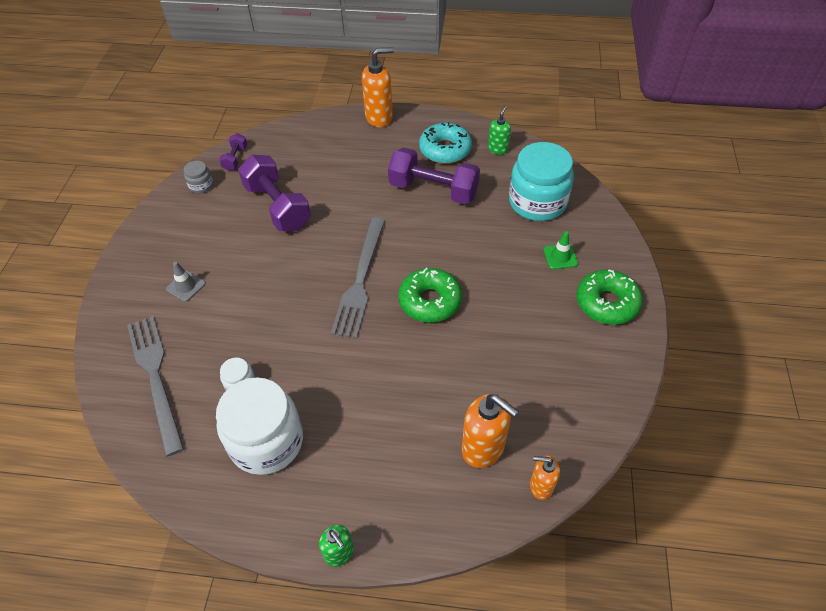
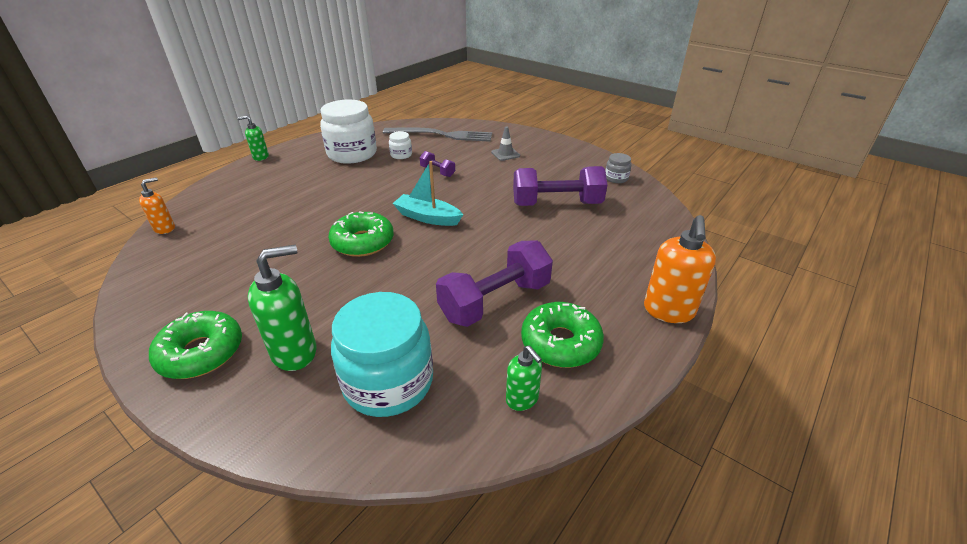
camera: 120 degrees right, 15 degrees down
purple dumbbell [219,133,247,171] -> purple dumbbell moved to [420,151,455,177]
grey fork [331,217,385,338] -> turquoise boat [393,161,463,226]
turquoise donut [419,122,472,164] -> green donut [521,302,604,368]
orange soap dispenser [462,394,518,468] -> none
green traffic cone [544,231,578,269] -> green soap dispenser [248,245,316,371]

